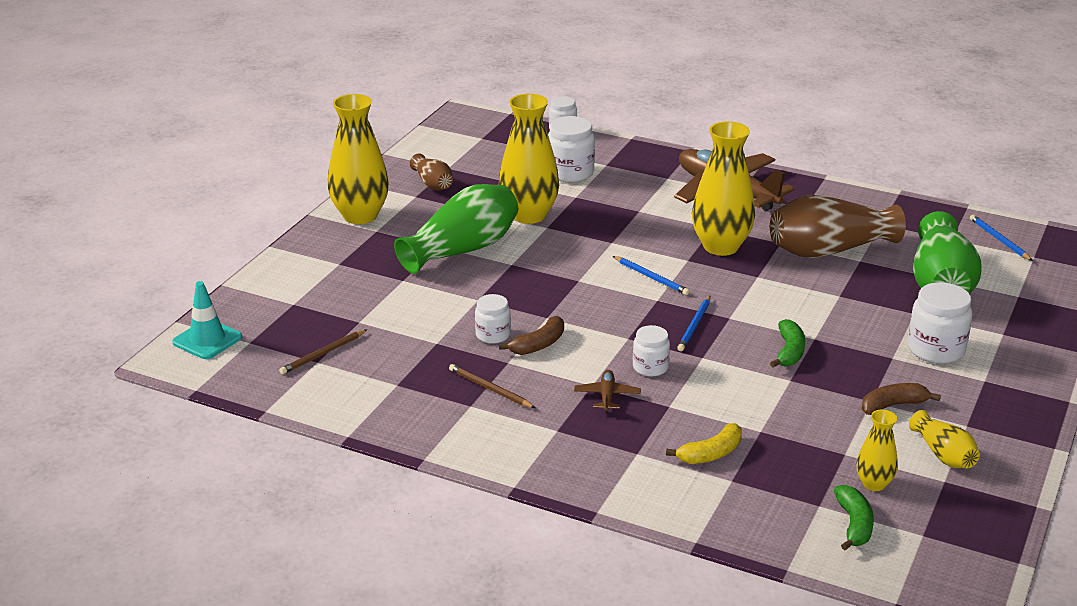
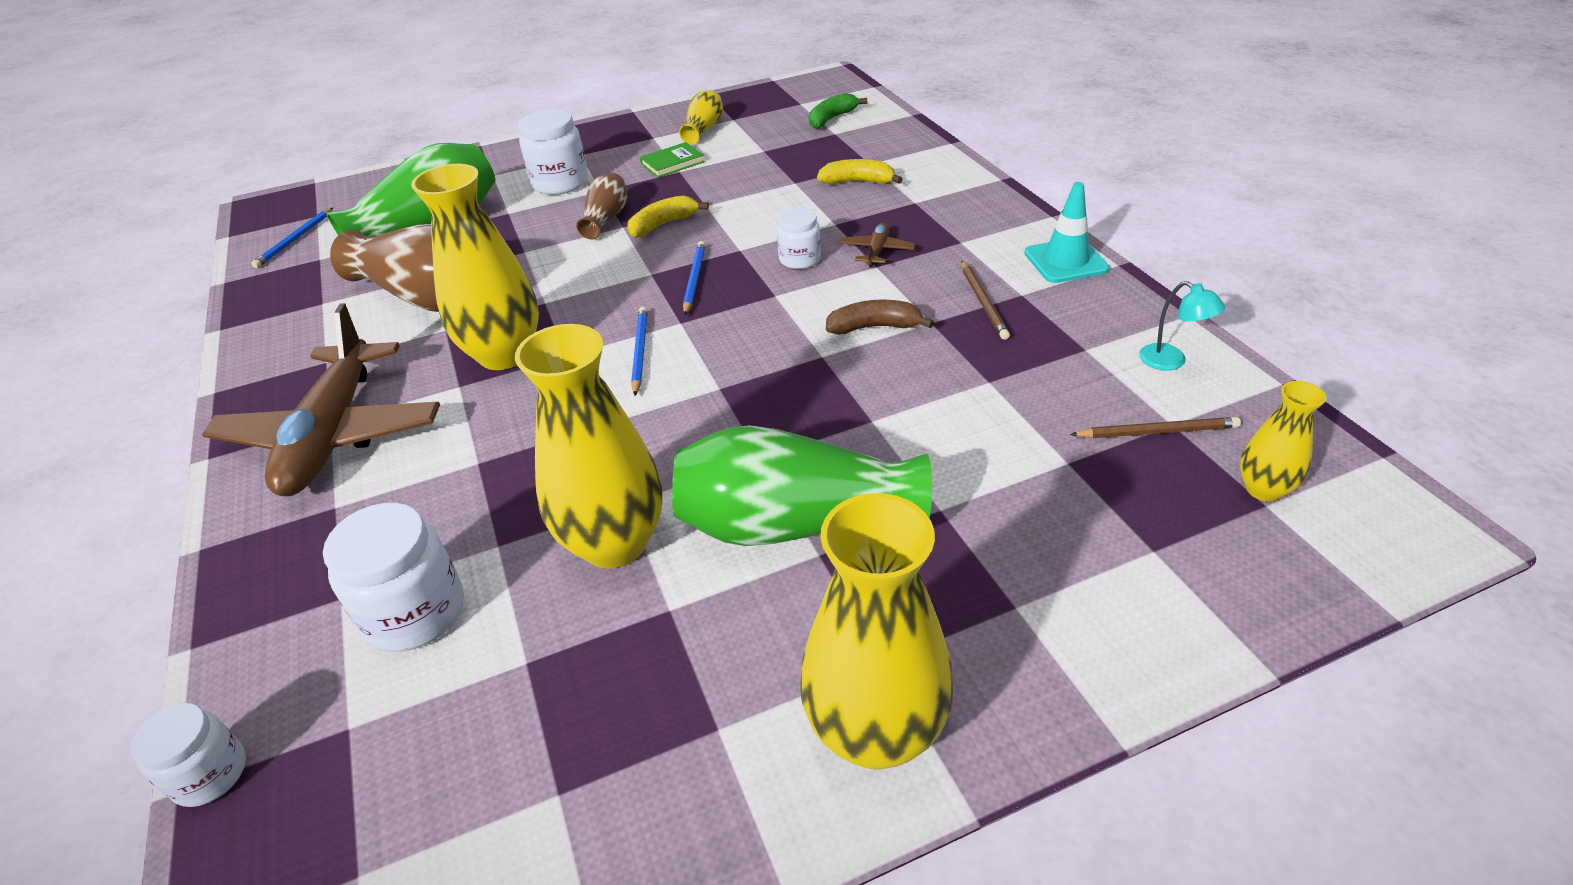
camera: 135 degrees left, 10 degrees up
turquoise traffic cone [172,281,242,359] -> turquoise traffic cone moved to [1024,182,1110,283]
brown vase [410,153,453,191] -> brown vase moved to [576,173,627,239]
white jar [475,294,511,344] -> none
brown plane [574,370,641,412] -> brown plane turned 150 degrees clockwise [839,223,916,267]
blue pencil [677,296,711,351] -> blue pencil turned 60 degrees counterclockwise [683,241,706,315]
green banana [770,319,805,367] -> yellow banana [627,195,709,238]
yellow vase [856,410,898,491] -> yellow vase moved to [1240,381,1326,502]
brown banana [862,383,941,415] -> green book [640,142,705,178]
none -> turquoise lamp [1139,281,1225,371]

